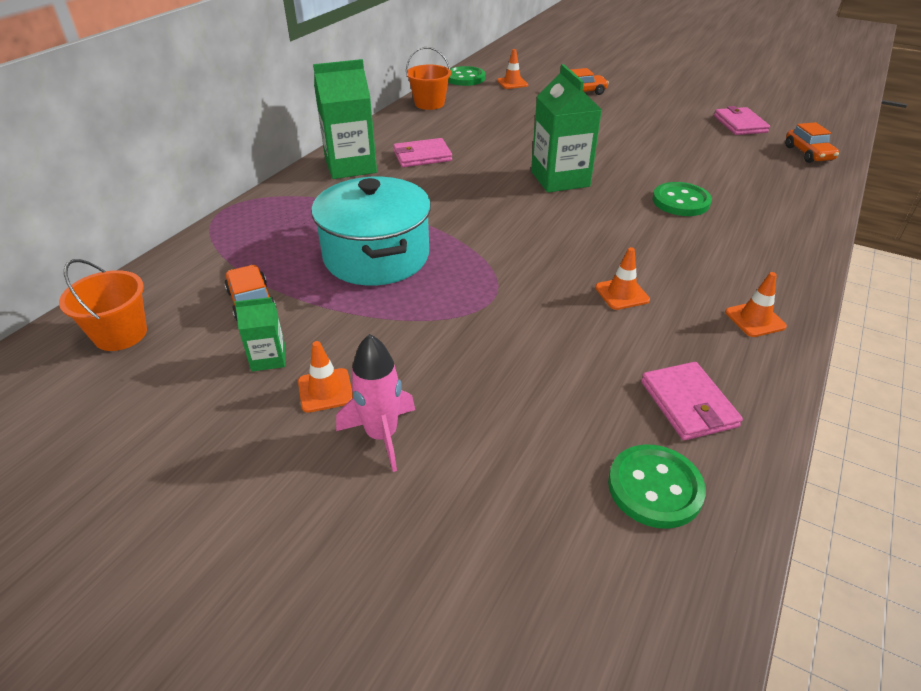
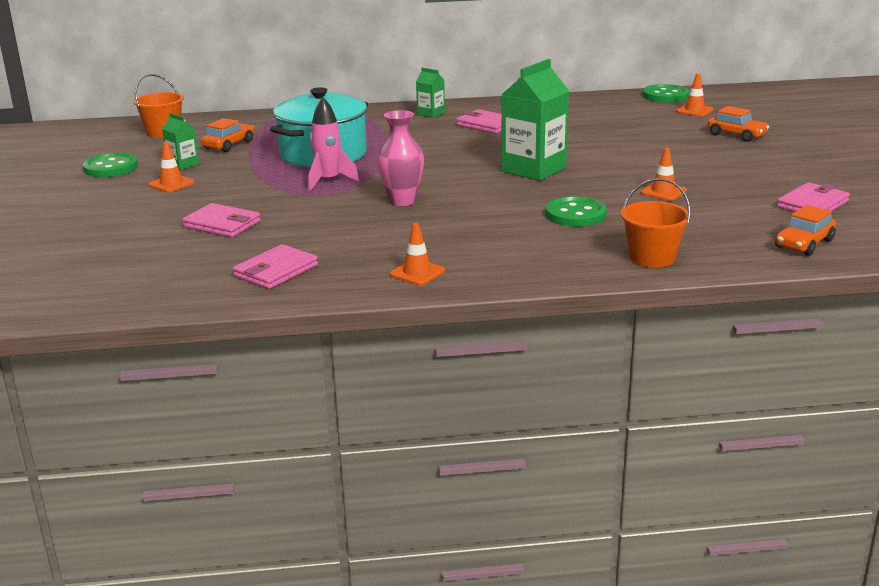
camera: 55 degrees right, 15 degrees down
green carton [313,59,377,179] -> green carton [416,68,445,118], size x0.50
pink rocket [336,334,415,472] -> pink rocket moved to [308,97,359,191]
orange bucket [406,47,451,110] -> orange bucket moved to [621,178,691,268]
orange traffic cone [595,247,650,310] -> orange traffic cone moved to [641,148,687,201]
green button [608,444,706,529] -> green button moved to [83,153,138,177]
none -> pink wallet [182,203,261,237]
none -> pink vase [377,110,424,206]

